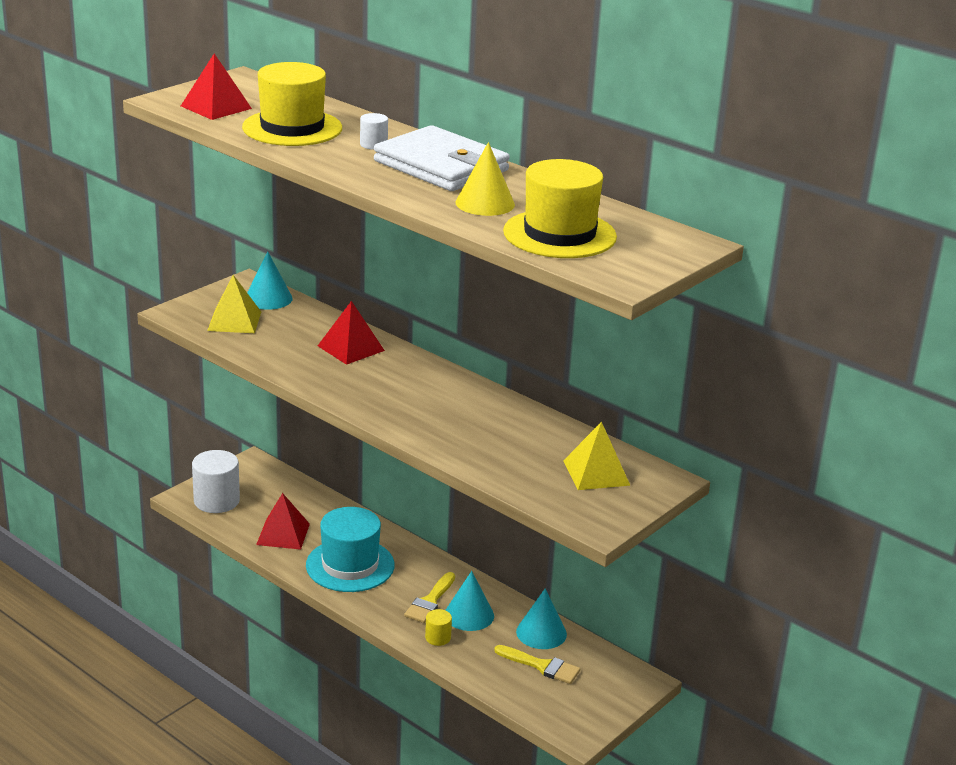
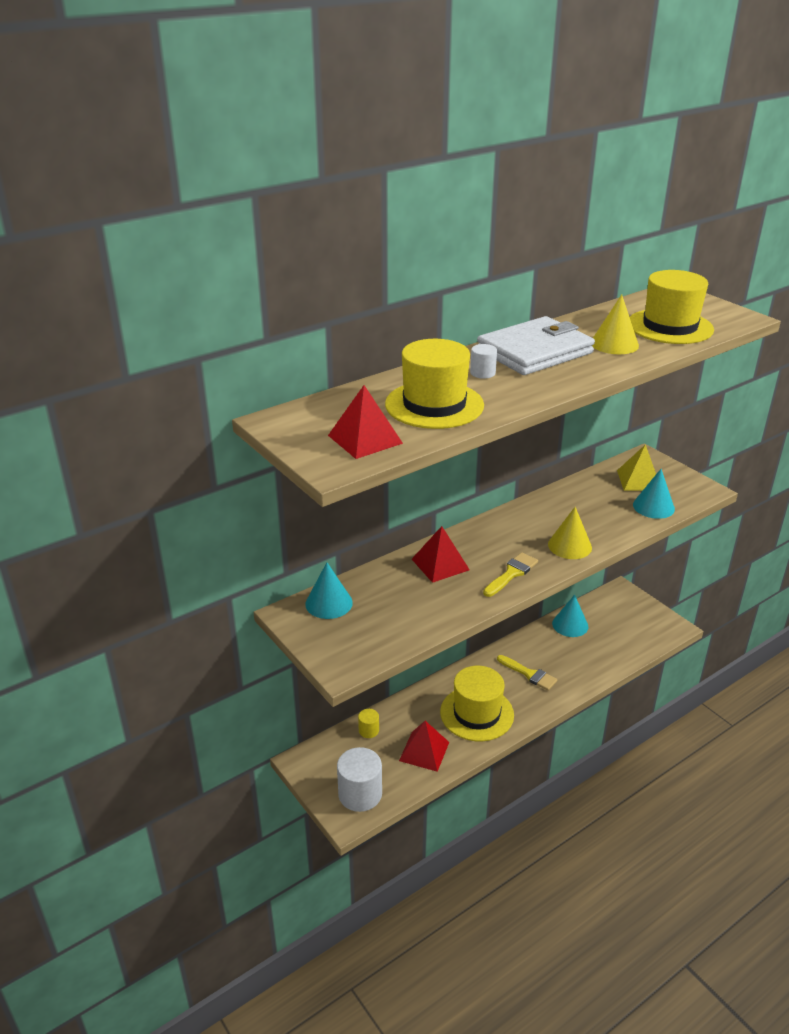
camera: 75 degrees left, 5 degrees up
yellow pyramid [207,275,261,333] -> none
turquoise hat [306,507,395,592] -> yellow hat [440,666,514,741]
yellow cylinder [425,609,452,646] -> yellow cylinder moved to [358,709,379,738]
turquoise cone [446,571,494,631] -> turquoise cone moved to [633,469,675,519]
yellow brush [494,645,580,684] -> yellow brush moved to [483,552,538,597]
none -> yellow cone [548,507,592,559]

